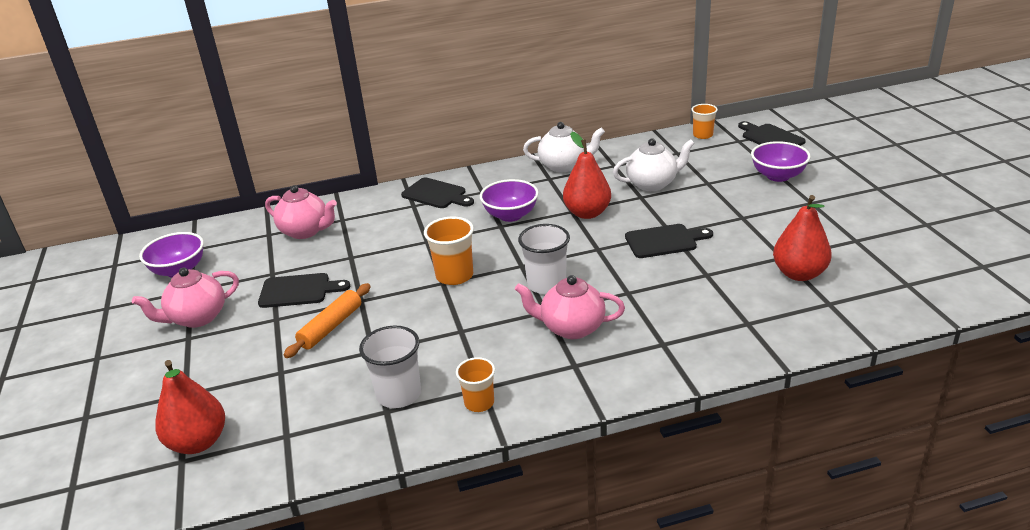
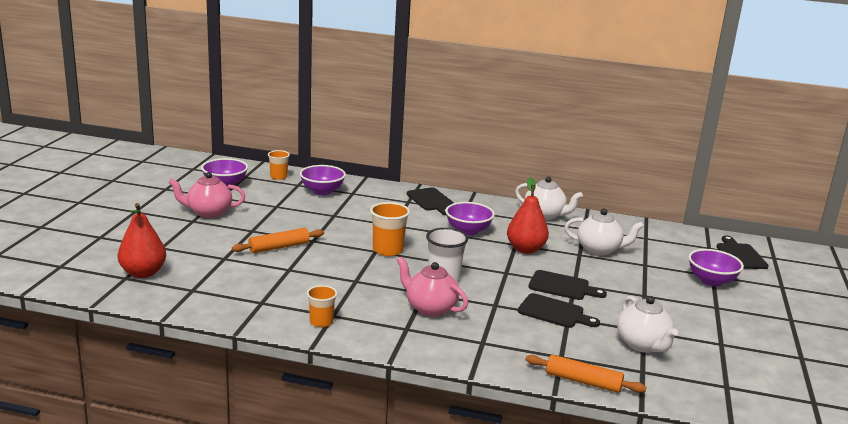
camera: 25 degrees right, 10 degrees down
black cutting board [258,273,350,308] -> black cutting board moved to [518,293,600,328]
pink teapot [265,185,337,239] -> purple bowl [300,165,346,195]
white cup [359,326,421,408] -> none
orange cup [691,104,718,139] -> orange cup moved to [268,150,290,180]
red pear [773,195,832,281] -> white teapot [617,296,678,353]
none -> orange rolling pin [525,355,647,393]

